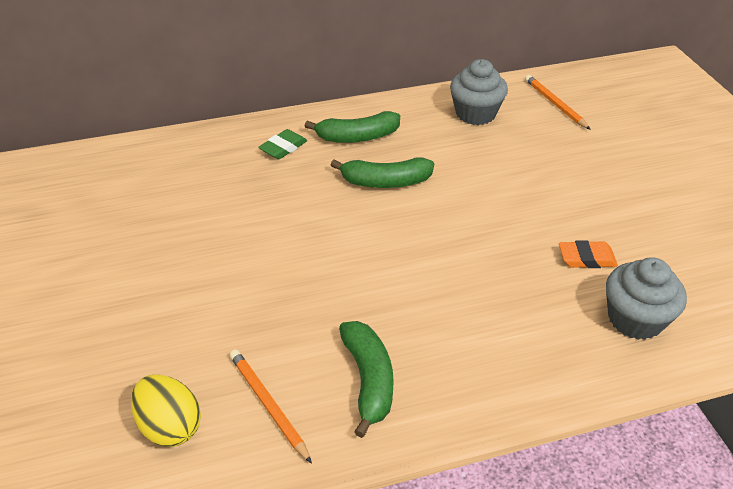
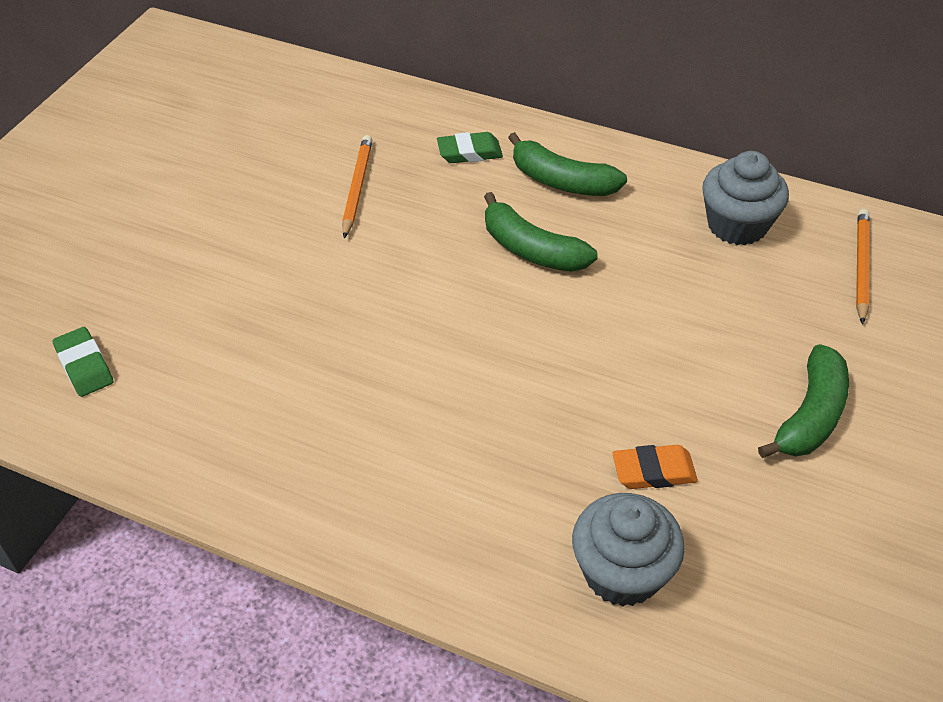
camera: 40 degrees right, 5 degrees up
yellow egg [131,375,201,447] -> green eraser [53,327,114,397]
orange pencil [230,349,312,464] -> orange pencil moved to [342,135,372,238]
green banana [339,321,394,438] -> green banana moved to [758,344,849,458]
orange eraser [559,240,618,268] -> orange eraser turned 45 degrees counterclockwise [612,445,698,489]

